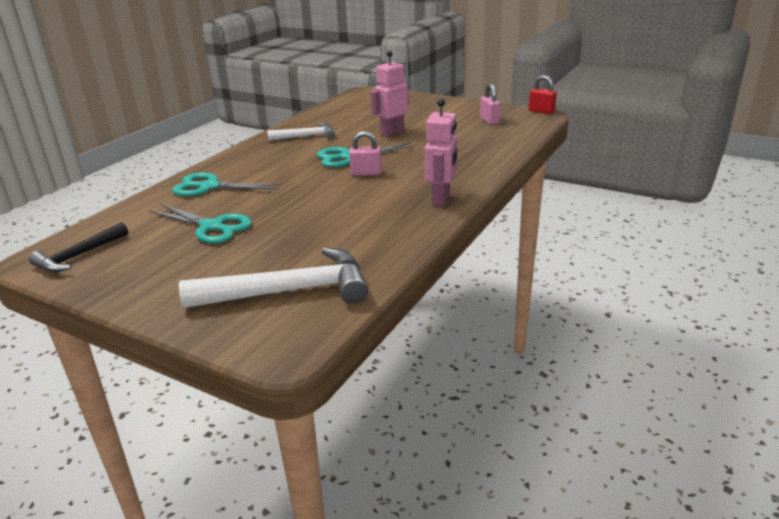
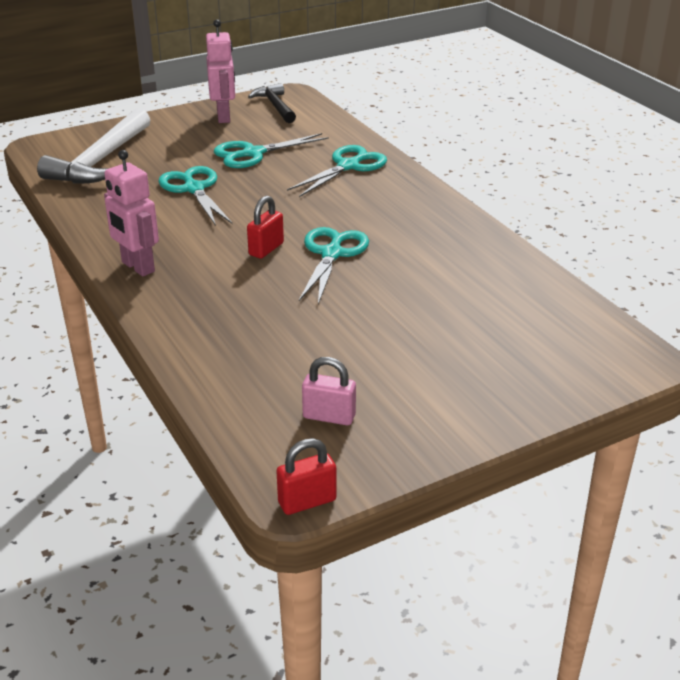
camera: 120 degrees right, 5 degrees up
white hammer [267,123,335,141] -> none
pink padlock [349,131,382,176] -> red padlock [247,196,284,259]
pink robot [370,50,409,137] -> pink robot moved to [206,19,235,123]
none -> turquoise scissors [158,166,232,226]

